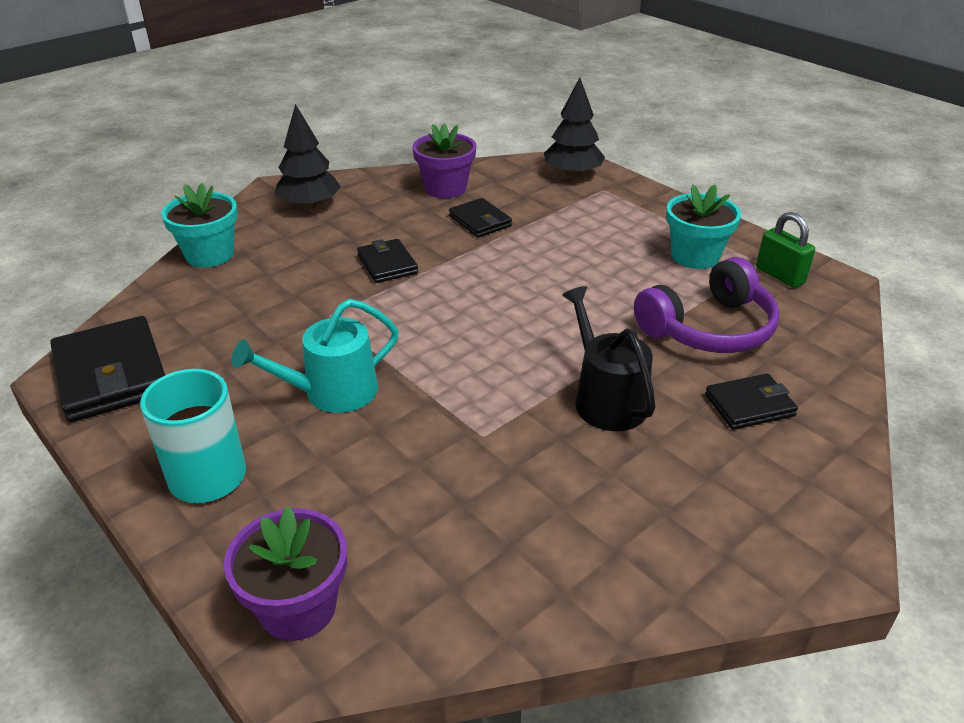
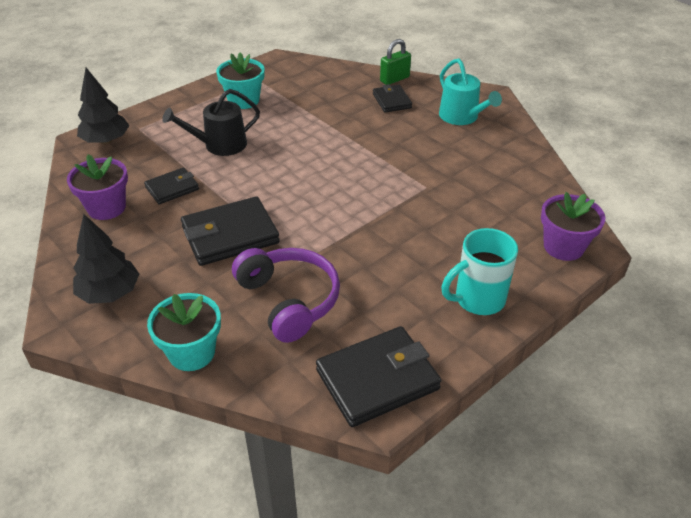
camera: 90 degrees left, 5 degrees up
turquoise watering can [232,299,399,413] -> turquoise watering can moved to [439,59,502,125]
black wallet [357,239,418,283] -> black wallet [181,196,280,266], size x1.75
black watering can [562,286,655,431] -> black watering can moved to [162,89,260,156]
purple headphones [634,257,780,353] -> purple headphones moved to [232,248,340,343]
green padlock [756,212,815,288] -> green padlock moved to [380,39,411,85]

